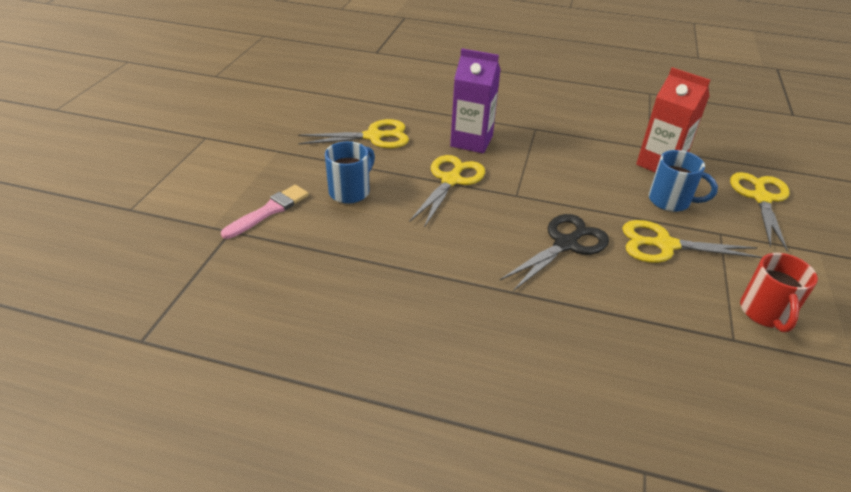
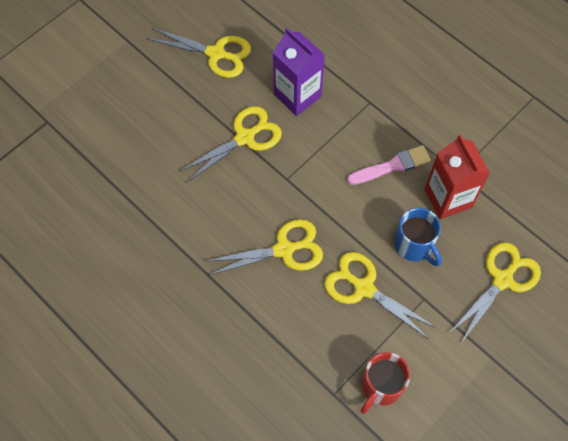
camera: 30 degrees right, 25 degrees up
pink brush [221,185,309,239] -> pink brush moved to [347,145,431,185]
blue mug [325,141,375,204] -> none
black scissors [500,214,609,291] -> yellow scissors [206,219,323,275]

